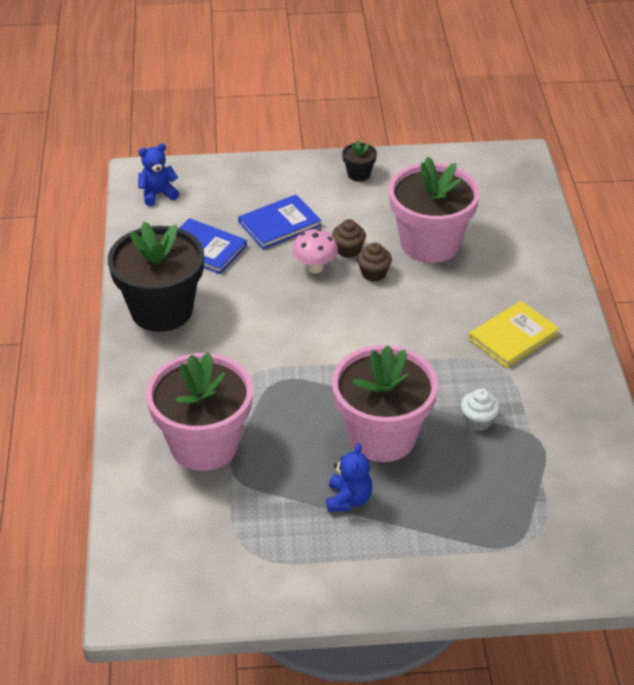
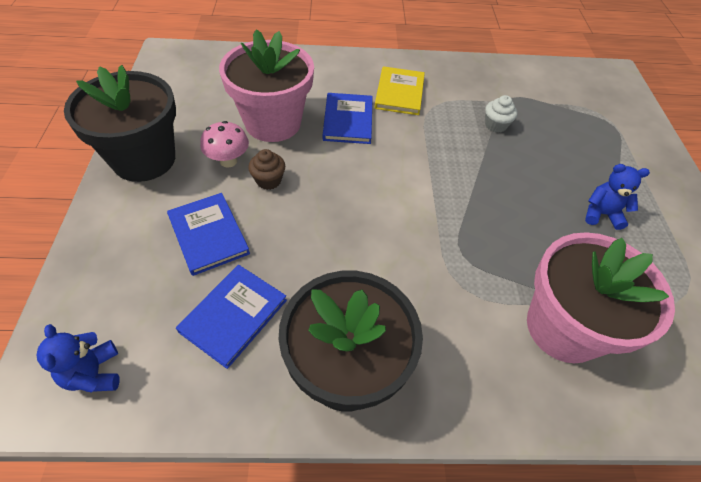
camera: 90 degrees left, 10 degrees up
pink mushroom [292,229,338,273] -> pink mushroom moved to [200,121,249,168]
pink flower pot [332,345,438,462] -> none
black flower pot [342,140,377,182] -> black flower pot [64,65,176,182], size x2.42
brown cupcake [357,242,392,282] -> none
yellow book [469,301,559,368] -> yellow book turned 45 degrees clockwise [374,66,425,115]
none -> blue book [323,93,373,144]

